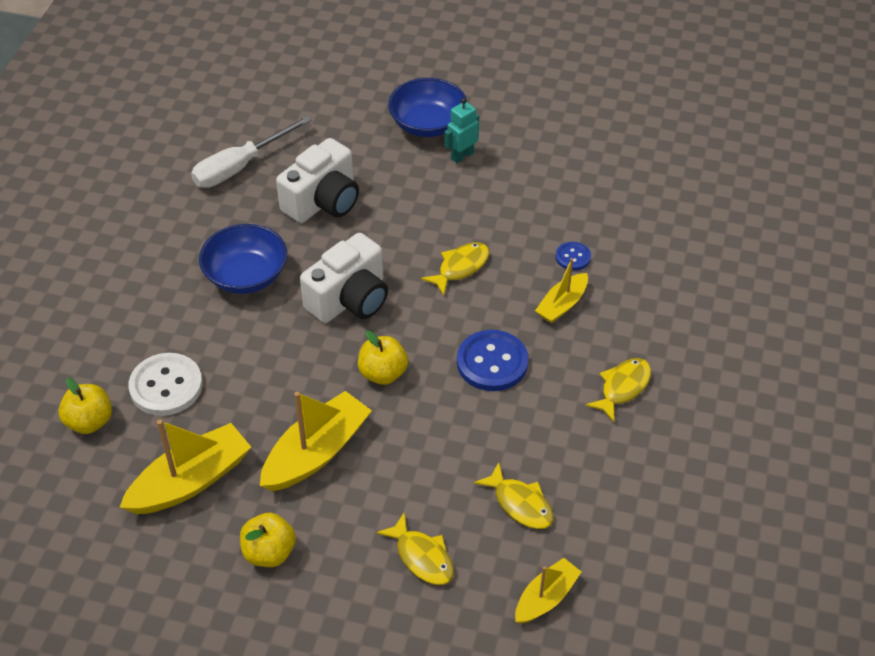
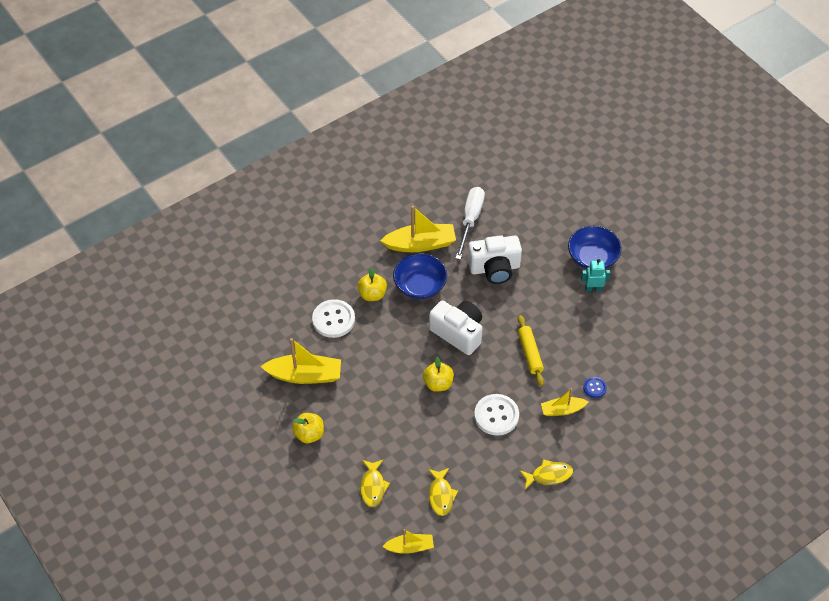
camera: 40 degrees right, 5 degrees up
yellow apple [58,378,112,434] -> yellow apple moved to [357,268,387,301]
white screwdriver [191,116,312,188] -> white screwdriver turned 105 degrees clockwise [455,187,485,260]
yellow boat [260,391,372,491] -> yellow boat moved to [380,206,456,252]
white camera [300,233,388,323] -> white camera turned 135 degrees counterclockwise [429,300,483,355]
yellow fish [421,242,489,295] -> yellow rolling pin [518,315,544,386]
blue button [457,330,529,391] -> white button [474,394,519,436]

